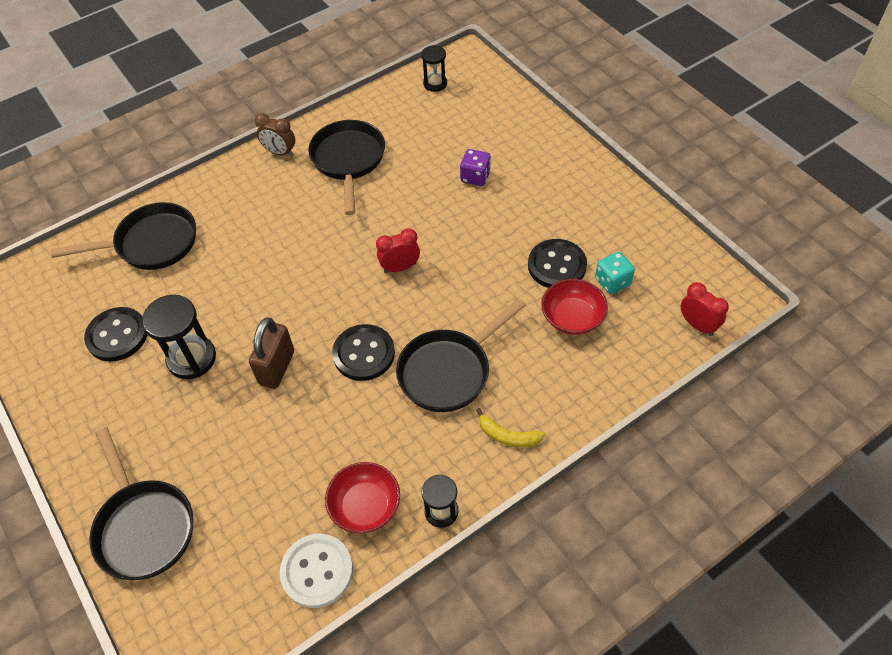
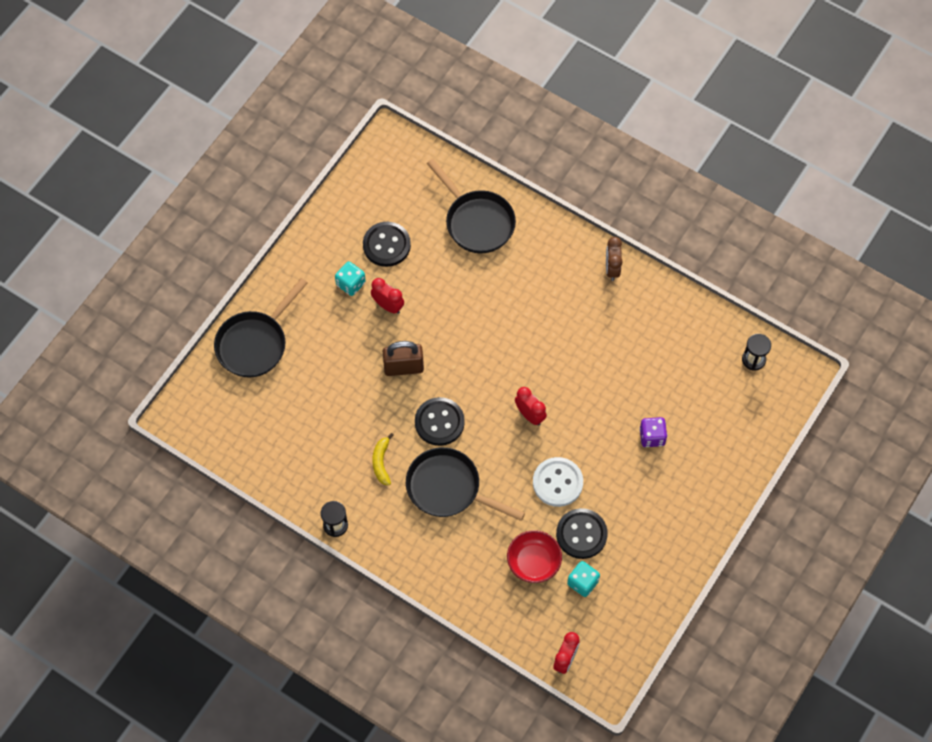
camera: 65 degrees right, 10 degrees up
black hourglass [142,295,216,379] -> red clock [371,278,404,314]
white button [280,534,353,608] -> white button moved to [533,457,583,507]
black pan [308,120,385,215] -> none
red bowl [325,462,400,533] -> none
yellow banana [476,408,545,447] -> yellow banana moved to [372,433,394,485]
none -> turquoise dice [335,261,366,296]

